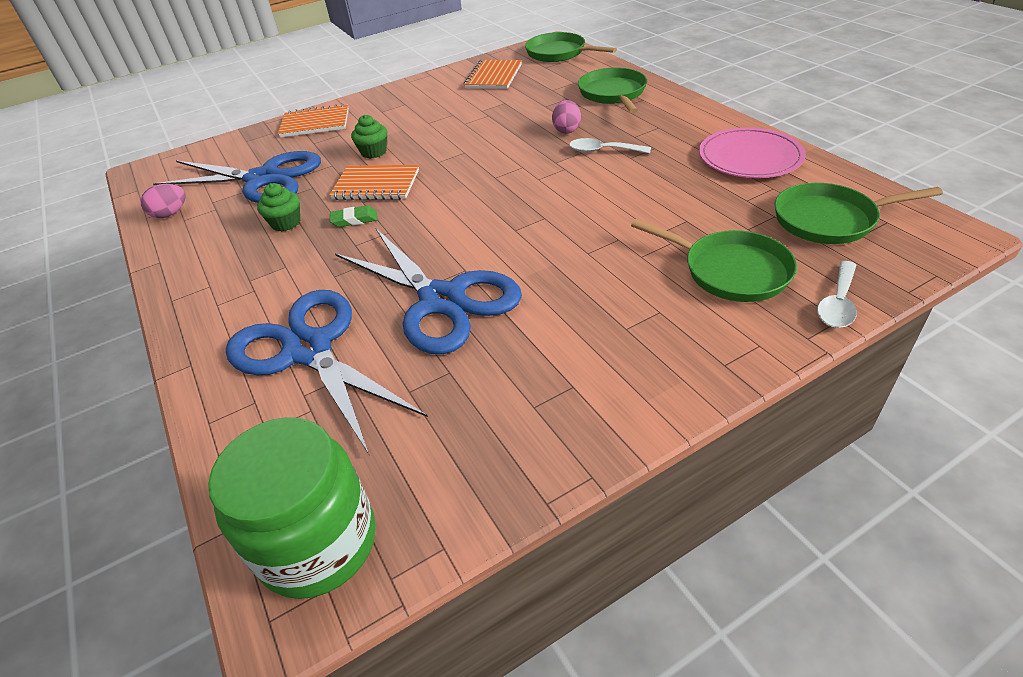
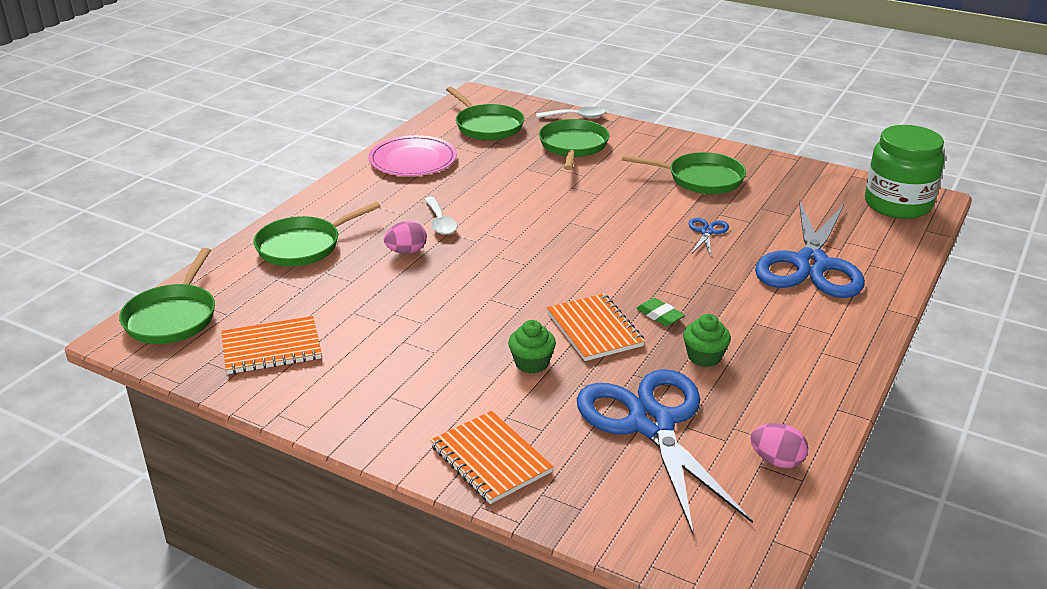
camera: 125 degrees left, 10 degrees down
blue scissors [335,229,522,354] -> blue scissors [688,218,729,257], size x0.41
none -> green pan [622,152,746,194]

